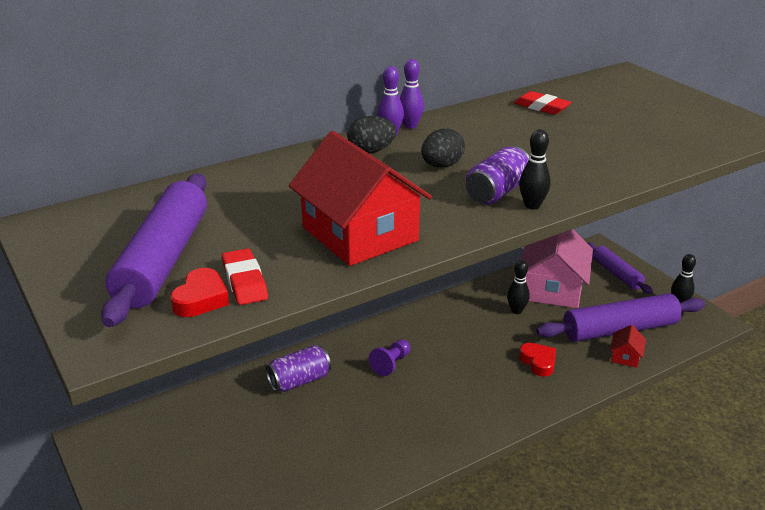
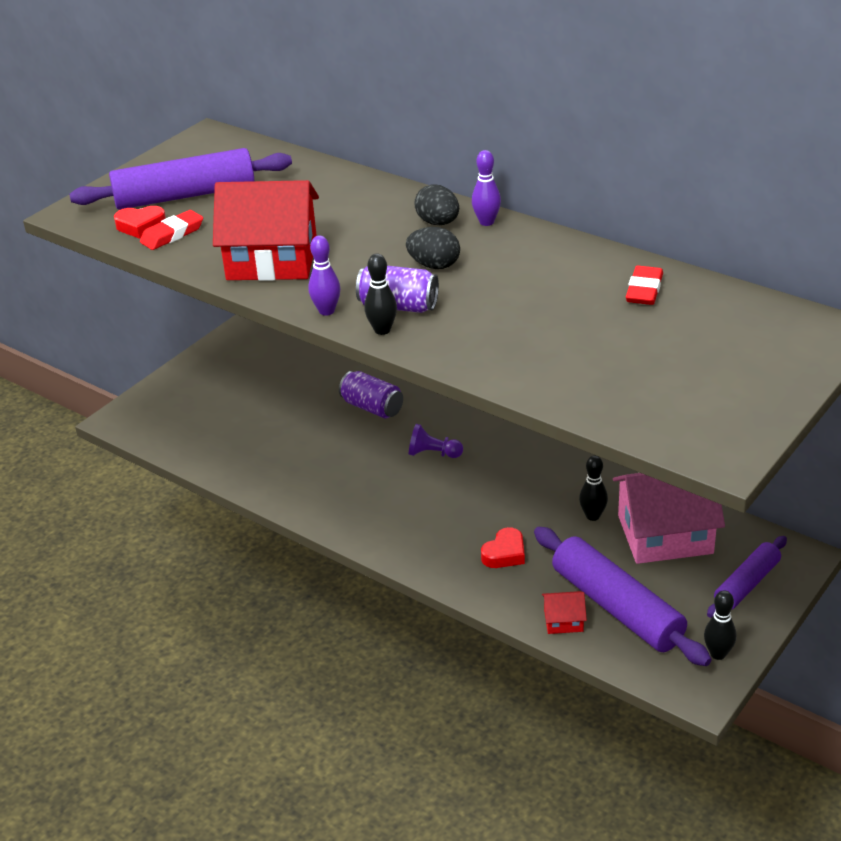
camera: 70 degrees right, 5 degrees up
red house [289,131,432,266] -> red house turned 60 degrees clockwise [213,180,319,281]
purple bowling pin [400,59,424,129] -> purple bowling pin moved to [309,235,340,316]

